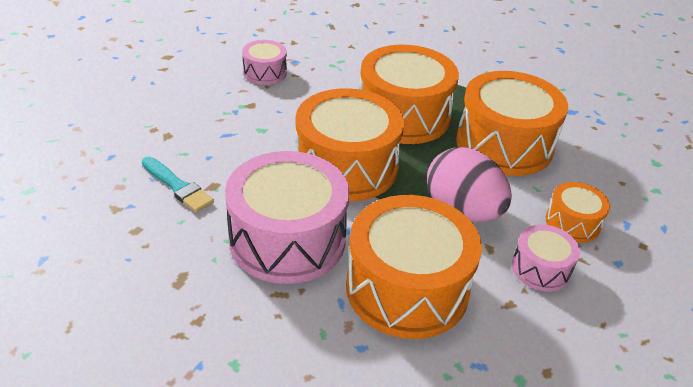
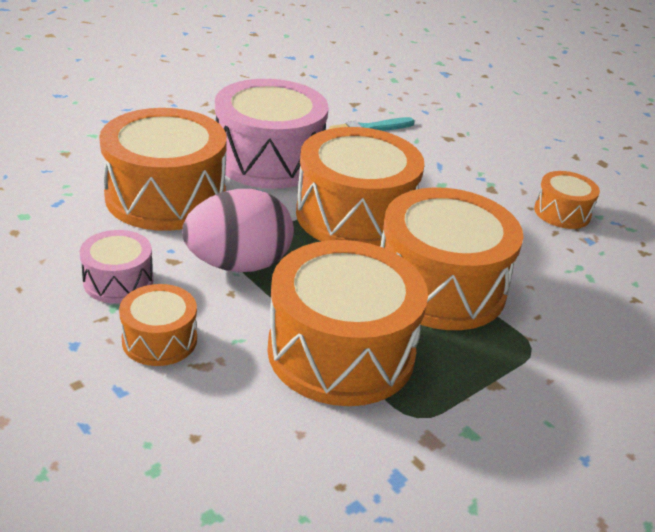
camera: 110 degrees right, 5 degrees down
pink drum [242,40,287,85] -> orange drum [534,171,600,229]

